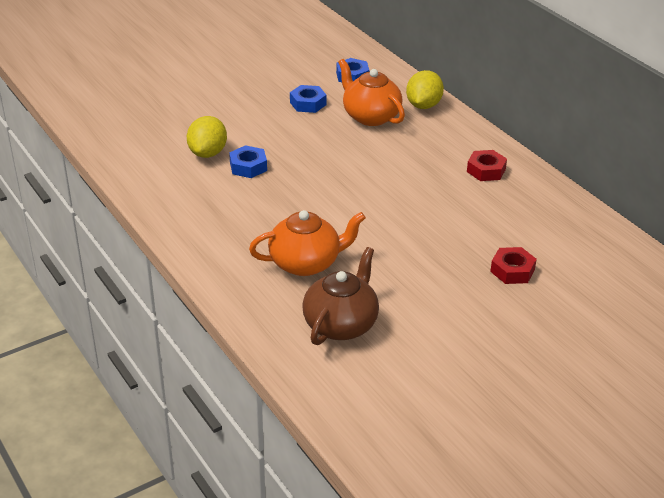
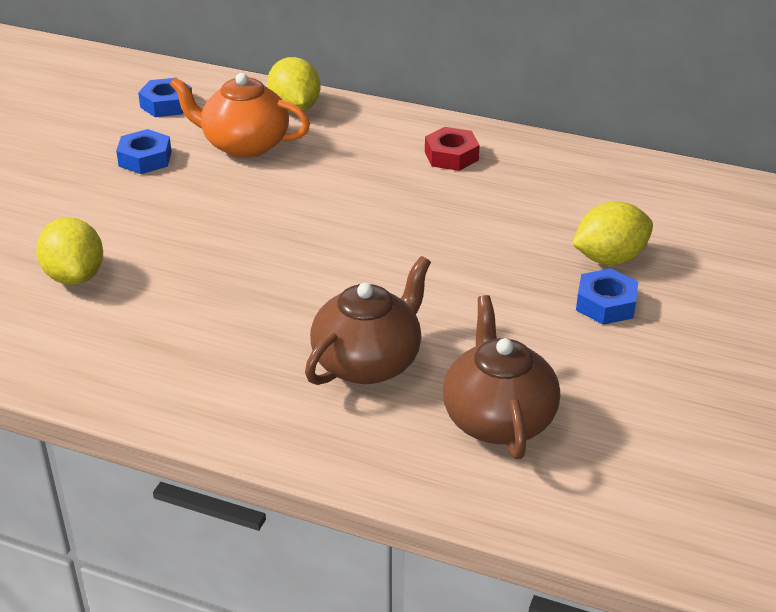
camera: 35 degrees left, 0 degrees up
blue nut [229,145,267,178] -> blue nut moved to [576,268,638,325]
orange teapot [249,210,366,276] -> brown teapot [305,256,431,385]
red nut [490,247,537,284] -> yellow lemon [572,201,653,265]

